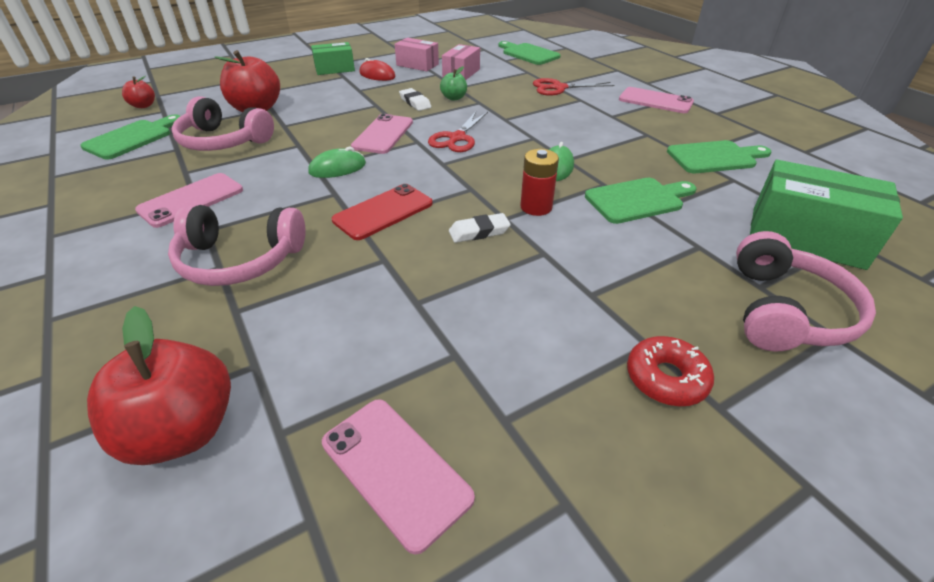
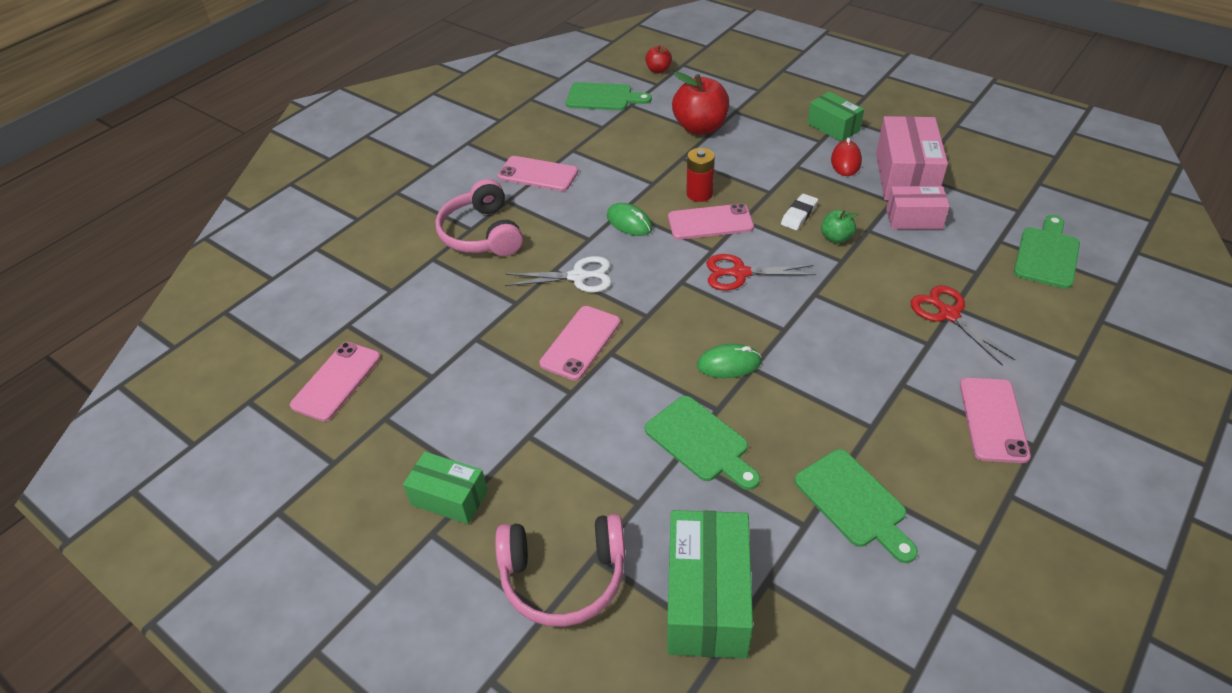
camera: 70 degrees right, 5 degrees up
red apple [87,306,231,465] -> none
pink headphones [172,96,274,151] -> none
red phone [332,184,433,240] -> white scissors [505,256,612,293]
pink box [395,38,439,71] -> pink box [876,116,948,200], size x1.65
white eraser [449,213,511,243] -> pink phone [539,306,620,381]
red battery [520,149,559,216] -> red battery moved to [686,148,715,202]
red donut [627,336,714,406] -> green box [403,452,488,524]

